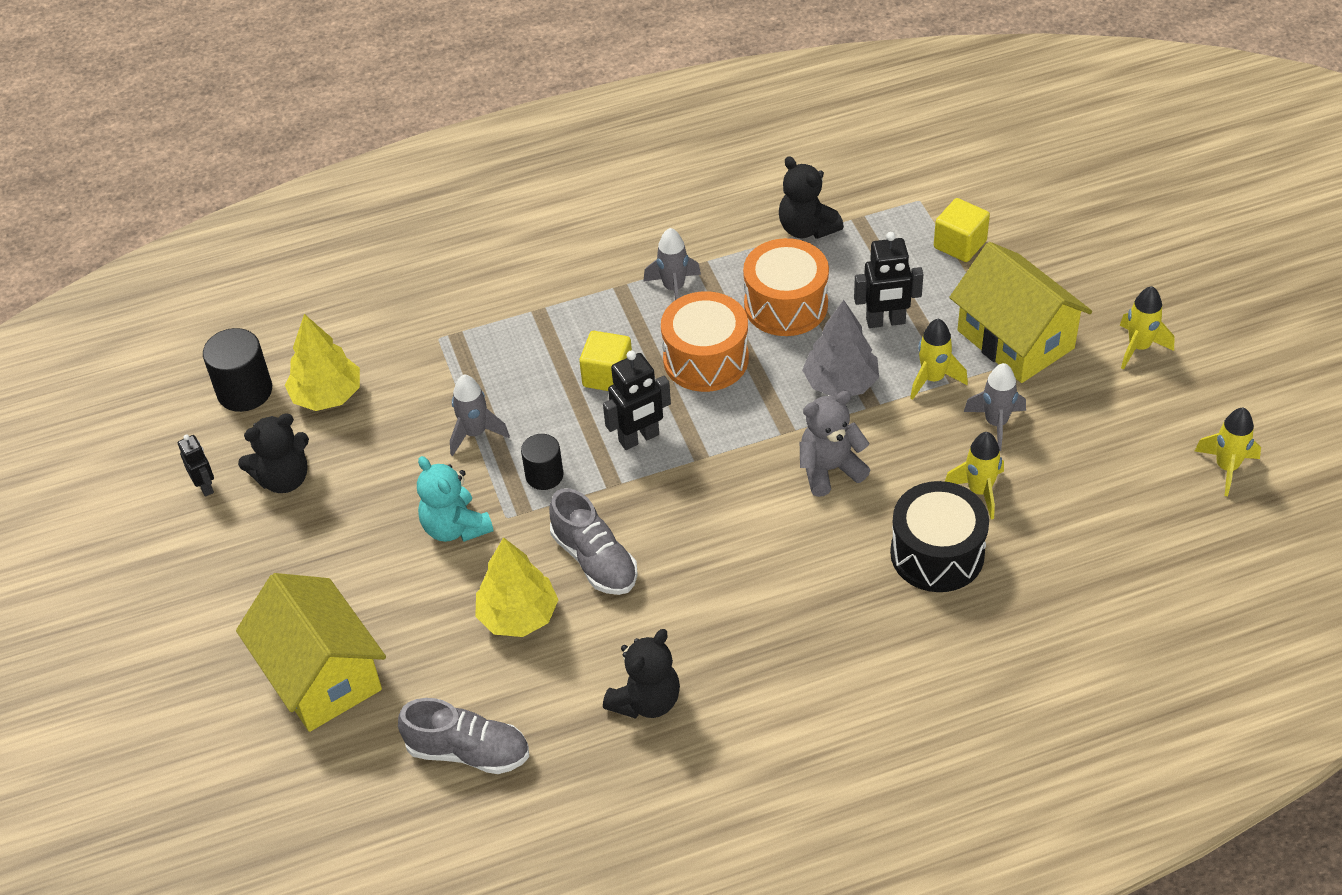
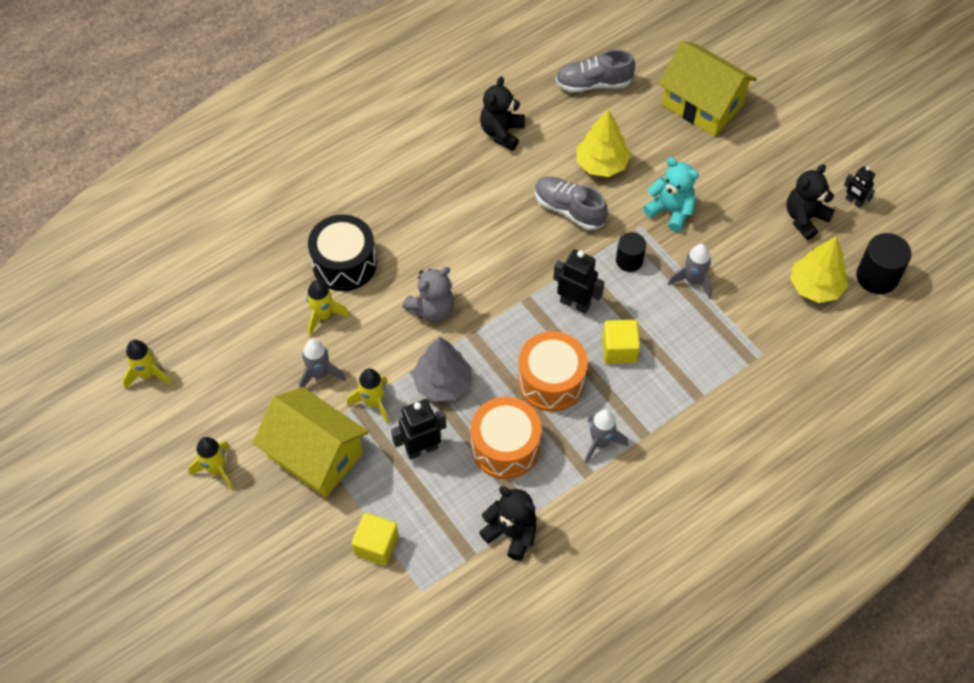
camera: 160 degrees right, 10 degrees up
black robot [603,351,671,450] -> black robot turned 75 degrees clockwise [553,249,604,314]

